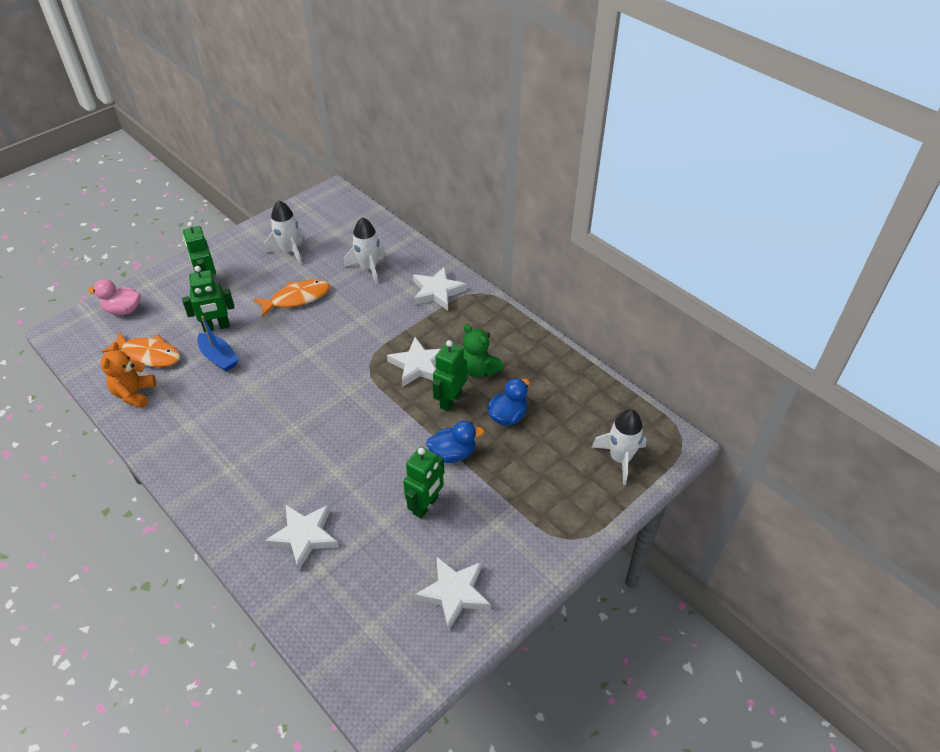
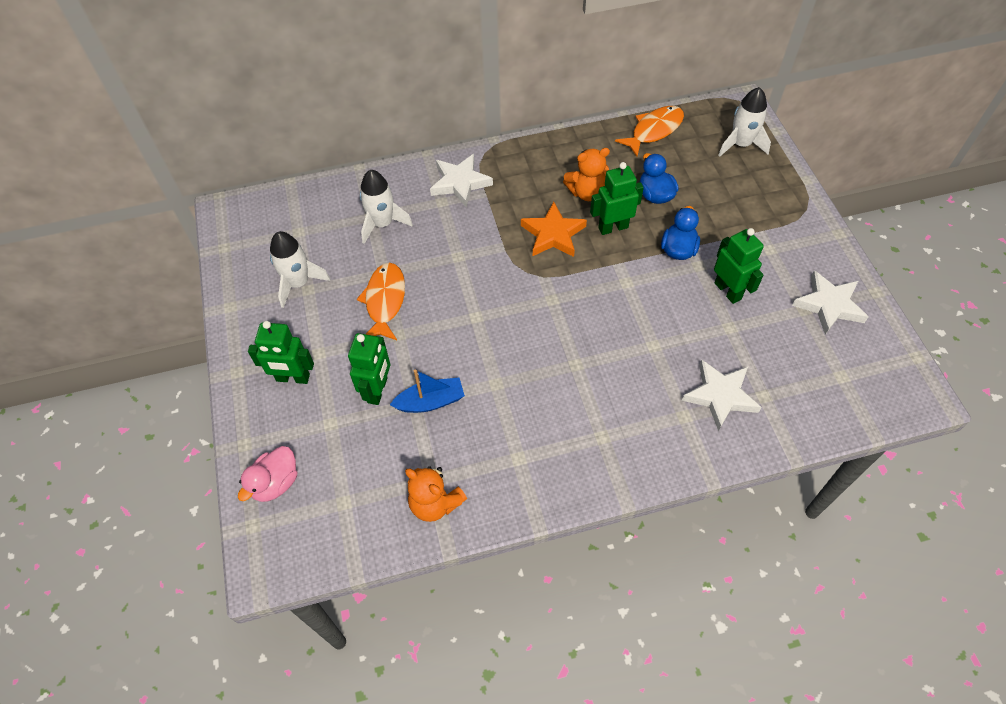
camera: 60 degrees left, 10 degrees up
orange fish [102,331,181,367] -> orange fish moved to [615,106,684,156]
white star [387,337,440,387] -> orange star [521,202,587,257]
green robot [433,340,467,412] -> green robot turned 105 degrees clockwise [590,162,644,235]
green teddy bear [463,324,504,377] -> orange teddy bear [563,148,610,201]

